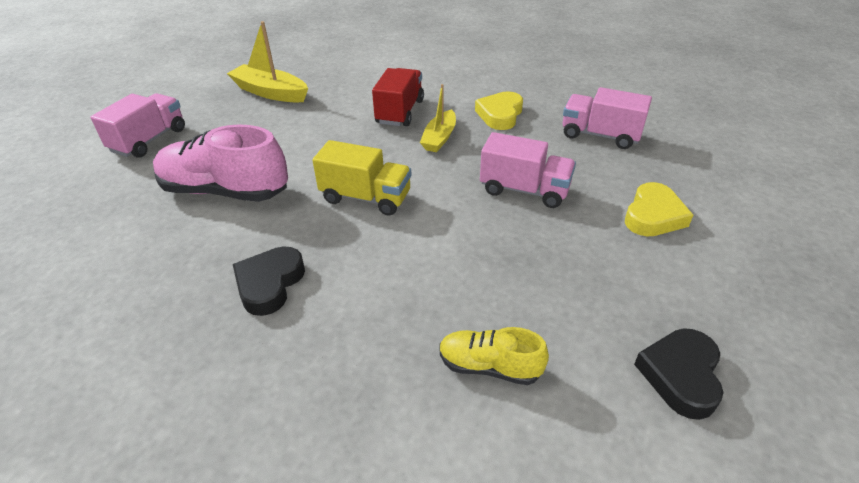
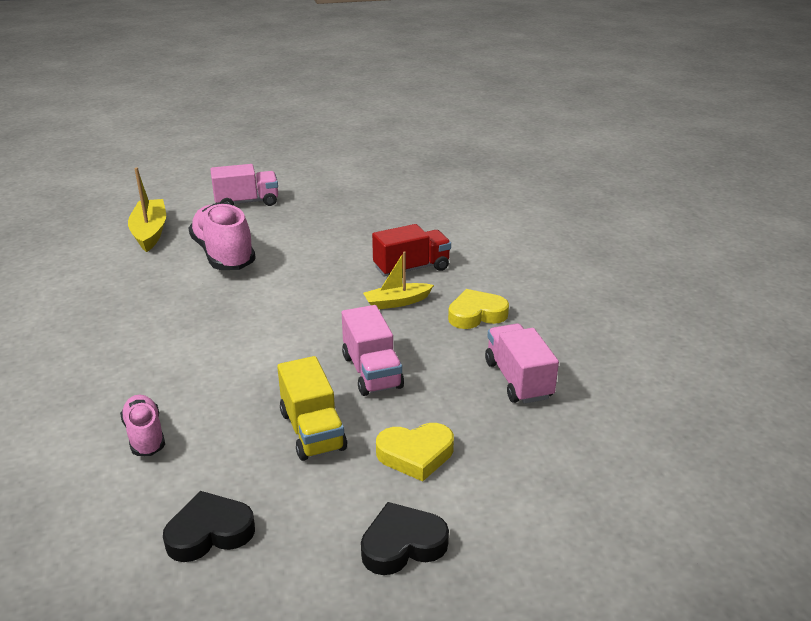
camera: 50 degrees right, 10 degrees down
yellow boat [227,21,308,102] -> yellow boat moved to [128,167,166,252]
black heart [233,246,305,316] -> black heart moved to [361,502,449,575]
yellow truck [312,140,411,215] -> yellow truck moved to [277,356,347,461]
yellow shoe [439,327,549,385] -> pink shoe [120,395,165,456]

